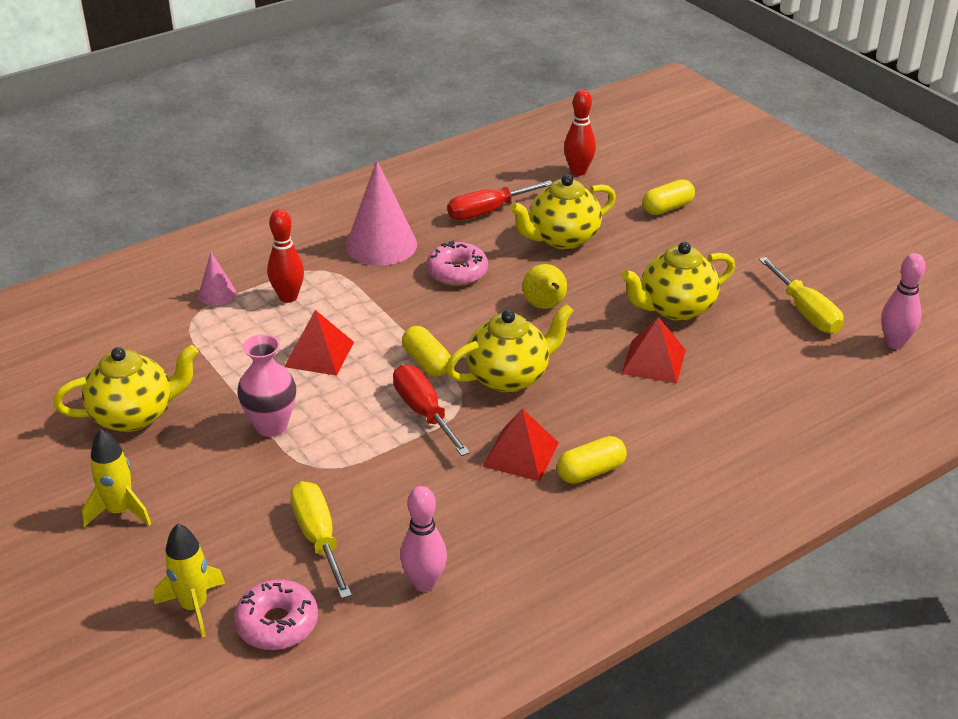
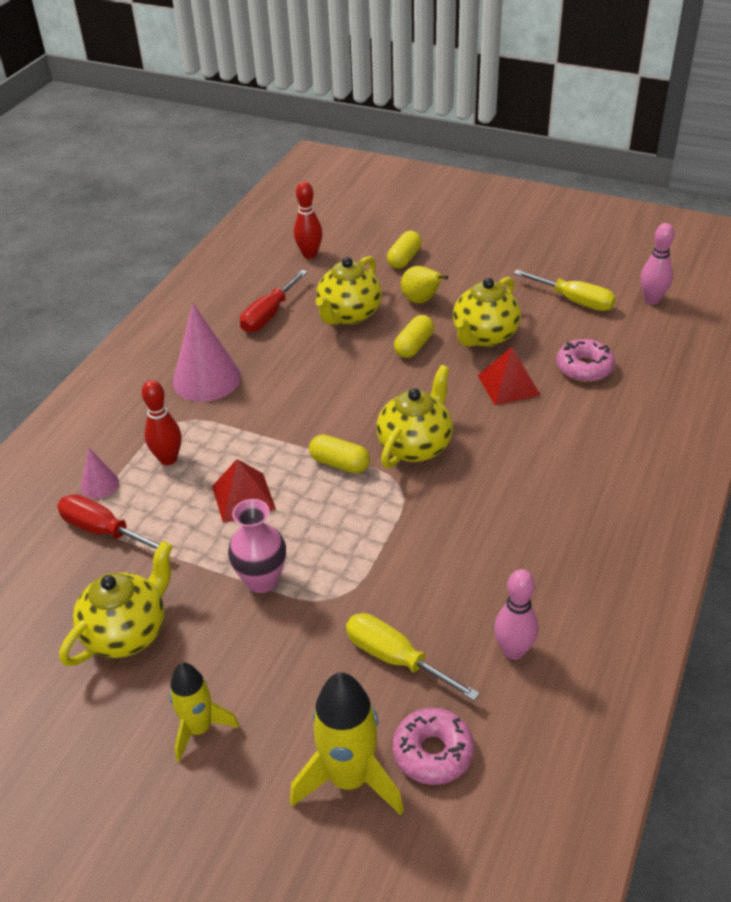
camera: 30 degrees left, 5 degrees up
yellow rocket [154,524,225,637] -> yellow rocket [290,672,404,815], size x1.55
red screwdriver [393,364,470,456] -> red screwdriver moved to [57,494,160,550]
pink donut [427,240,488,286] -> pink donut moved to [556,339,615,382]
red pyramid [482,409,559,481] -> none
yellow pear [522,264,567,309] -> yellow pear moved to [401,266,448,303]
yellow capsule [557,436,627,484] -> yellow capsule moved to [394,315,434,358]

